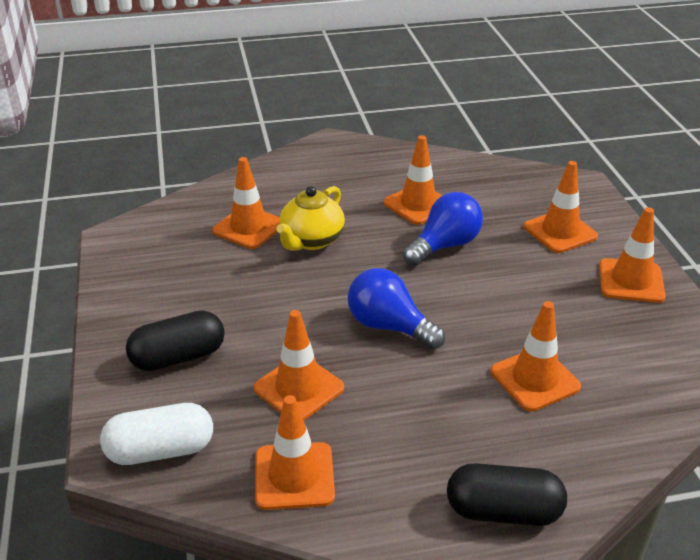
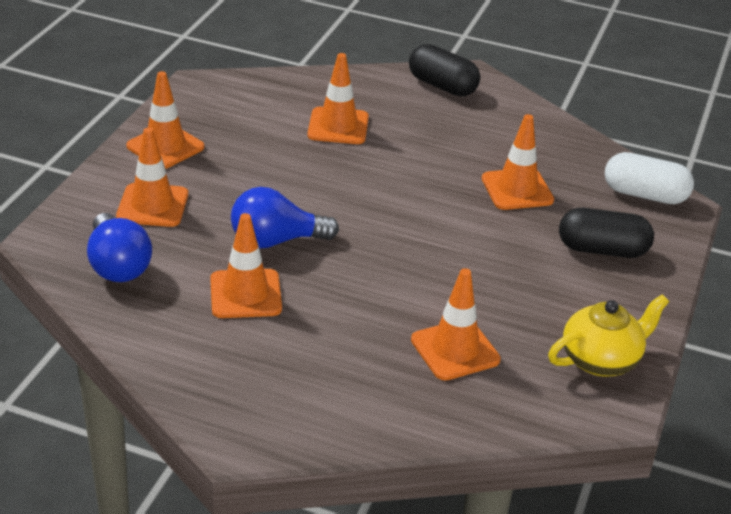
camera: 150 degrees left, 0 degrees up
orange traffic cone [255,395,335,510] -> none
yellow teapot [276,186,345,251] -> yellow teapot moved to [548,294,669,377]
blue light bulb [348,268,445,349] -> blue light bulb moved to [87,213,152,282]

